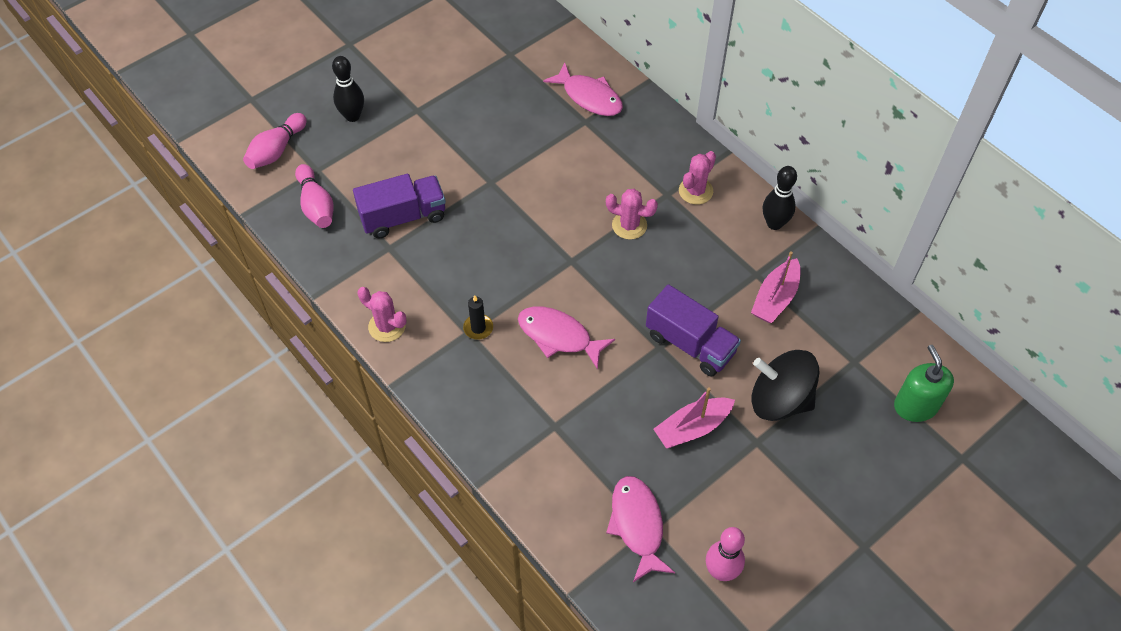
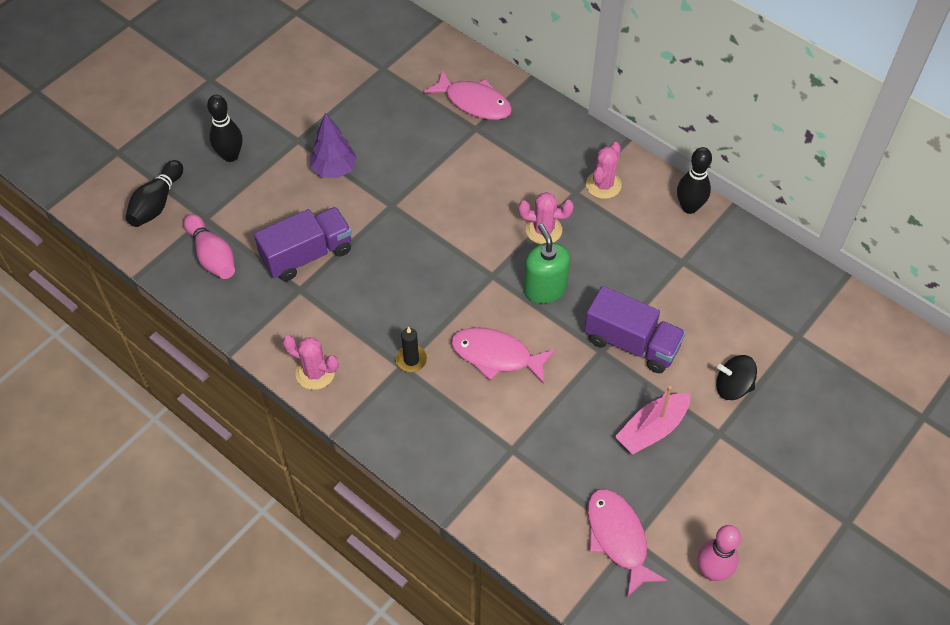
camera: 10 degrees left, 0 degrees up
pink bowling pin [243,113,307,169] -> black bowling pin [125,160,183,227]
pink boat [751,251,801,323] -> none
black spinning top [752,350,819,421] -> black spinning top [716,355,757,400], size x0.59
green soap dispenser [894,345,954,422] -> green soap dispenser moved to [524,224,570,304]
none -> purple tree [310,112,357,178]

